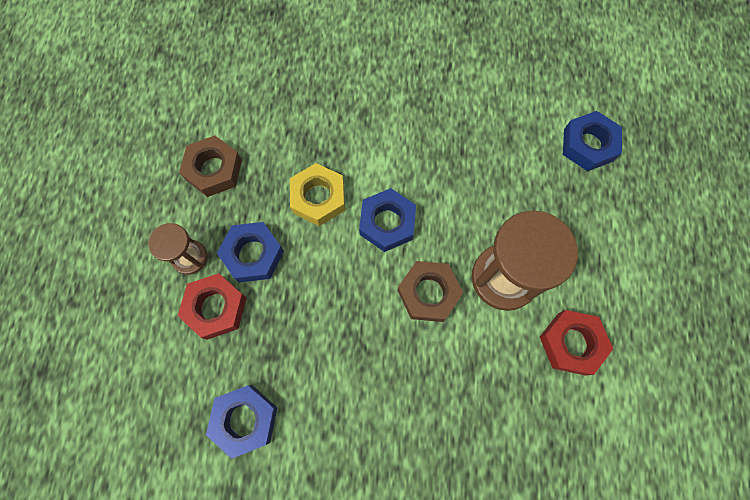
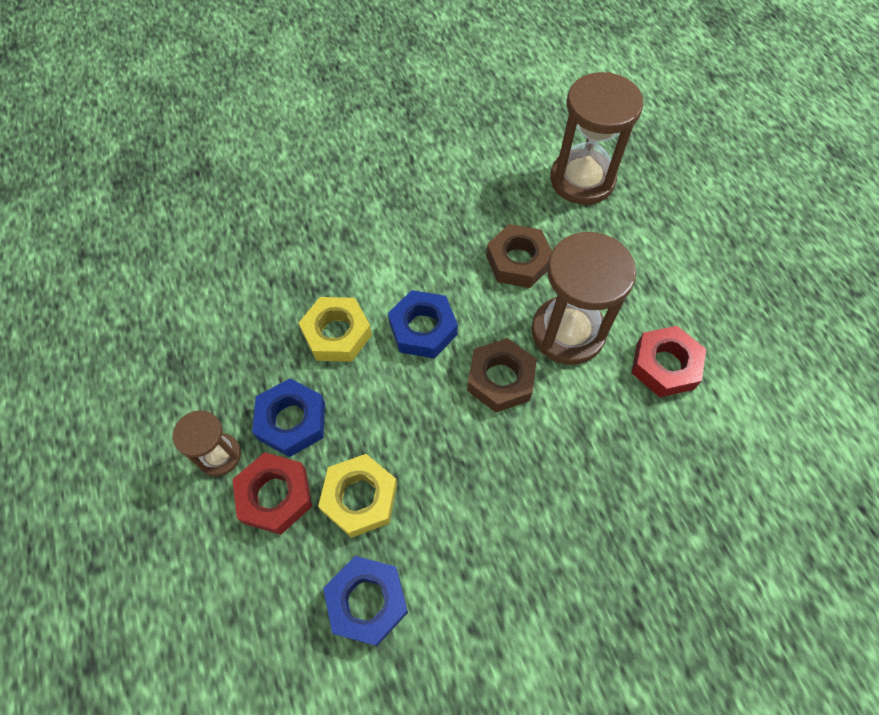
camera: 25 degrees left, 10 degrees down
brown nut [179,136,242,197] -> brown nut moved to [486,224,552,288]
blue nut [563,111,622,171] -> brown hourglass [550,72,643,205]
none -> yellow nut [318,454,397,538]

